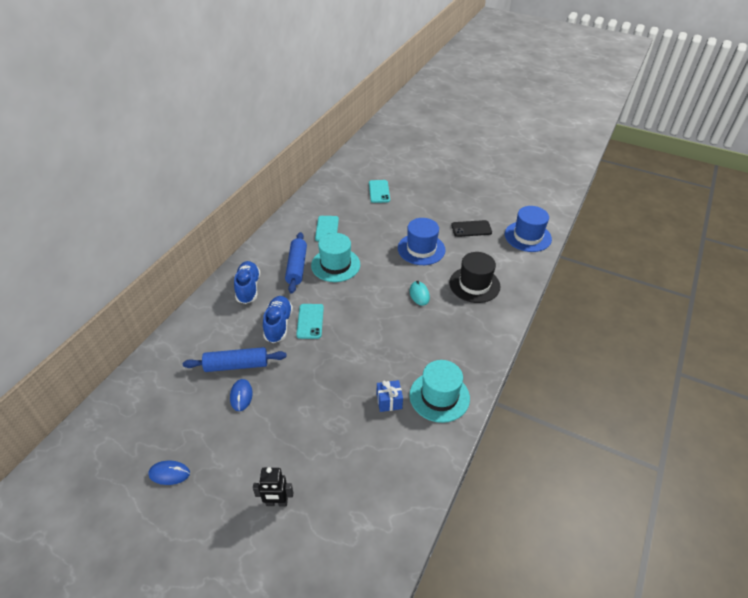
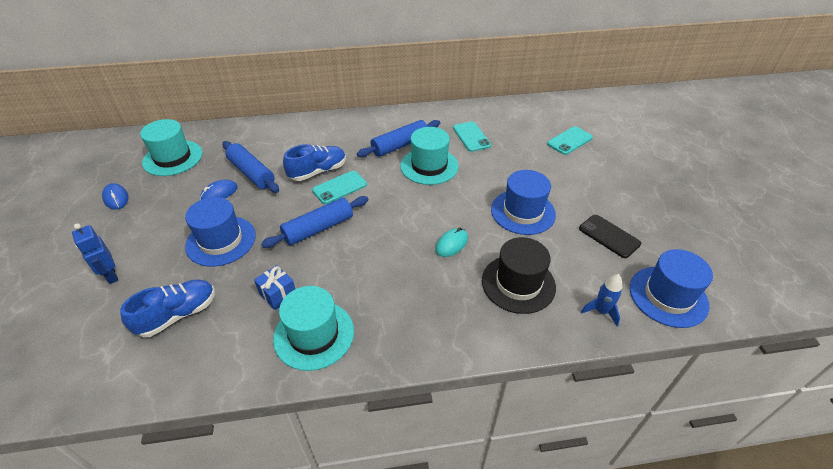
camera: 55 degrees right, 0 degrees up
blue shoe [234,261,260,304] -> blue shoe moved to [120,279,215,338]
black robot [253,467,293,506] -> blue robot [72,223,118,284]
turquoise phone [315,216,339,241] -> turquoise phone turned 75 degrees counterclockwise [453,121,491,152]
none -> turquoise hat [140,119,203,176]
none -> blue hat [185,197,256,267]
none -> blue rolling pin [261,196,368,248]
none -> blue rocket [581,274,622,326]

